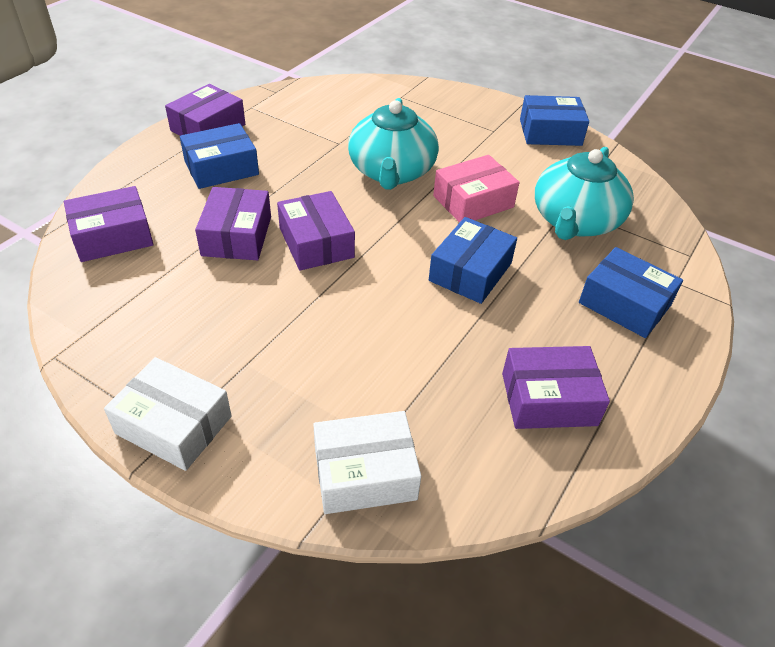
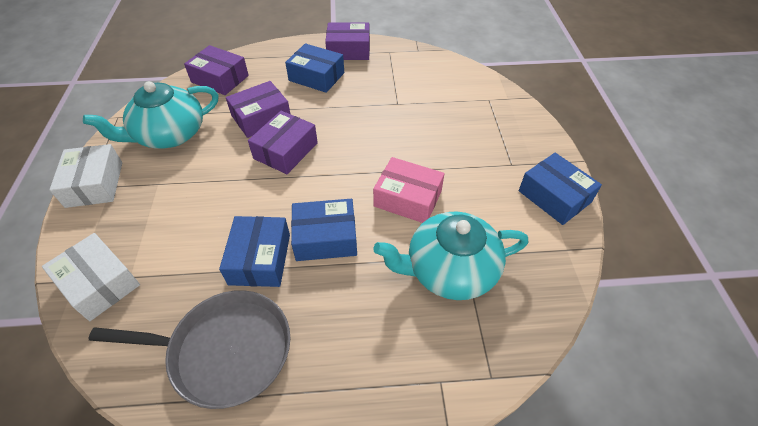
camera: 55 degrees right, 5 degrees up
turquoise teapot [348,98,439,190] -> turquoise teapot moved to [83,81,218,148]
purple box [502,346,610,429] -> grey pan [88,290,290,409]
blue box [579,247,683,338] -> blue box moved to [219,216,290,287]

